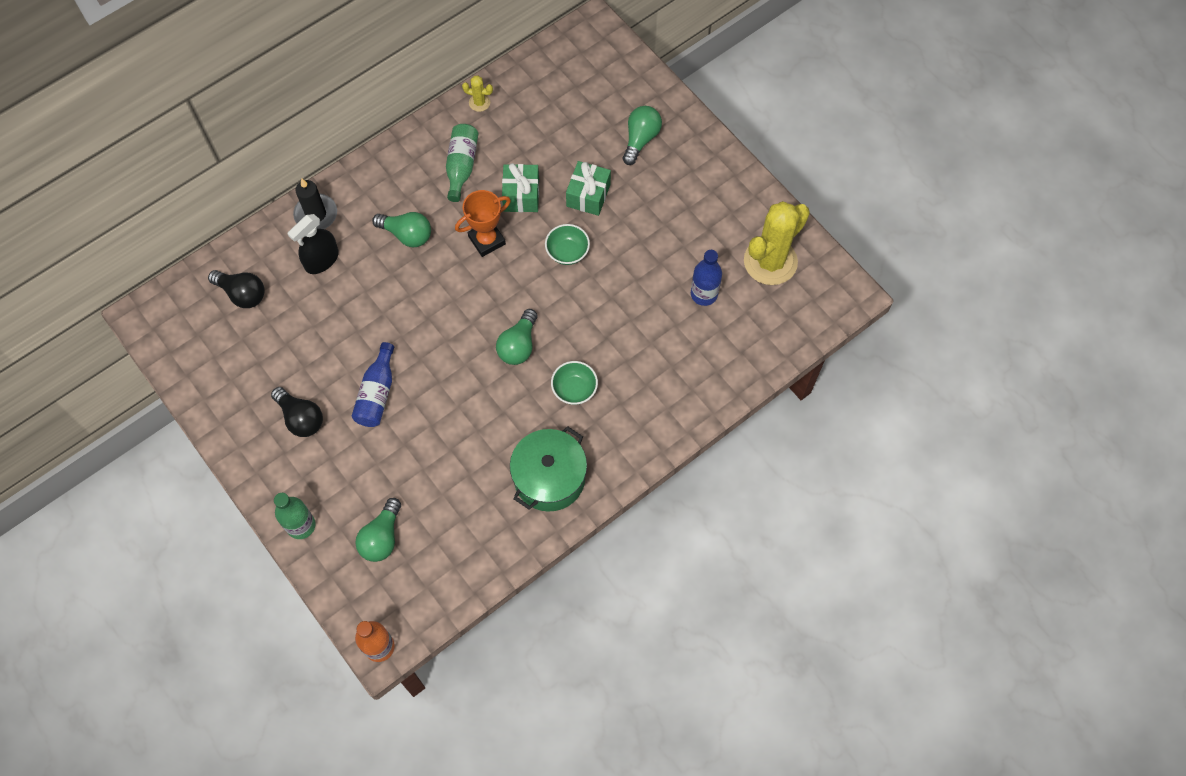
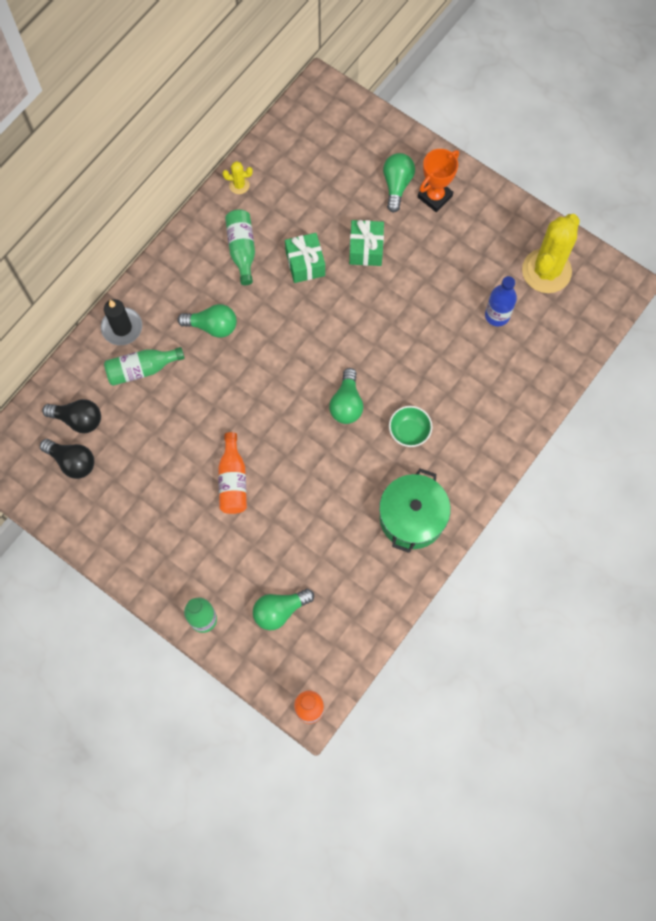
camera: 15 degrees left, 5 degrees up
black light bulb [271,387,323,437] -> black light bulb moved to [40,439,94,479]
black spray bottle [287,214,339,274] -> green bottle [104,347,185,386]
blue bottle [352,342,394,427] -> orange bottle [218,432,247,514]
green light bulb [355,498,401,562] -> green light bulb turned 60 degrees clockwise [253,589,314,630]
orange trophy [455,190,511,257] -> orange trophy moved to [418,149,459,212]
green bowl [545,224,590,265] -> none

